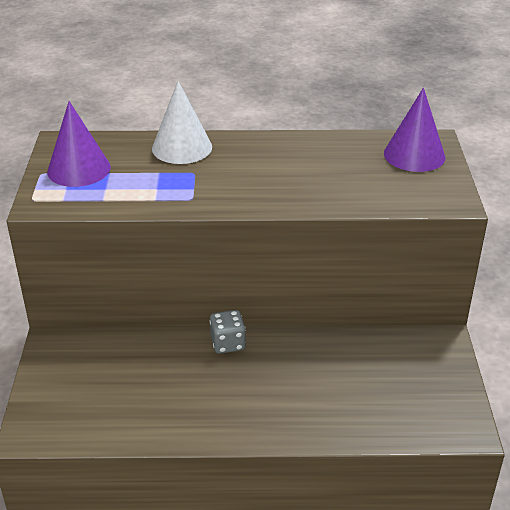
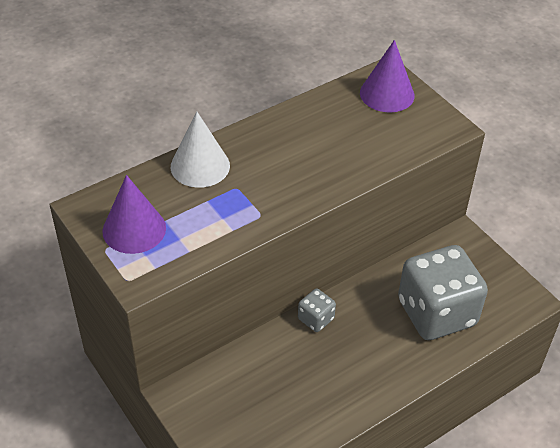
camera: 35 degrees left, 10 degrees up
none -> grey dice [398,245,488,340]

